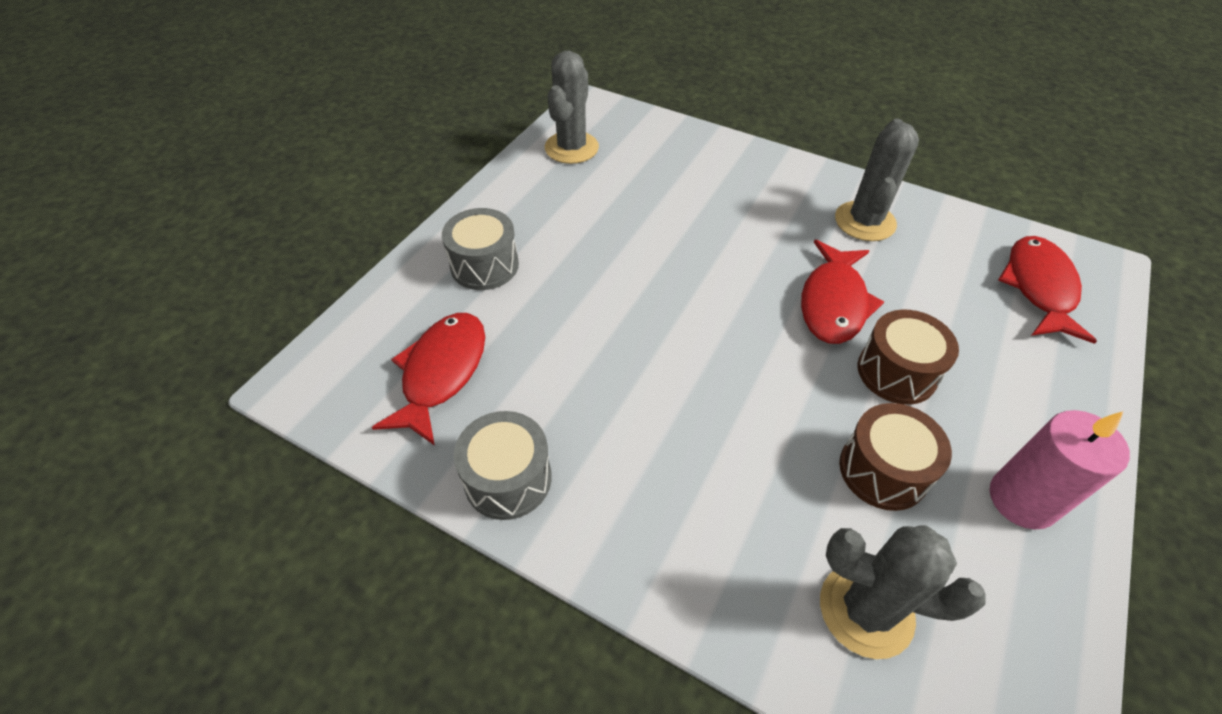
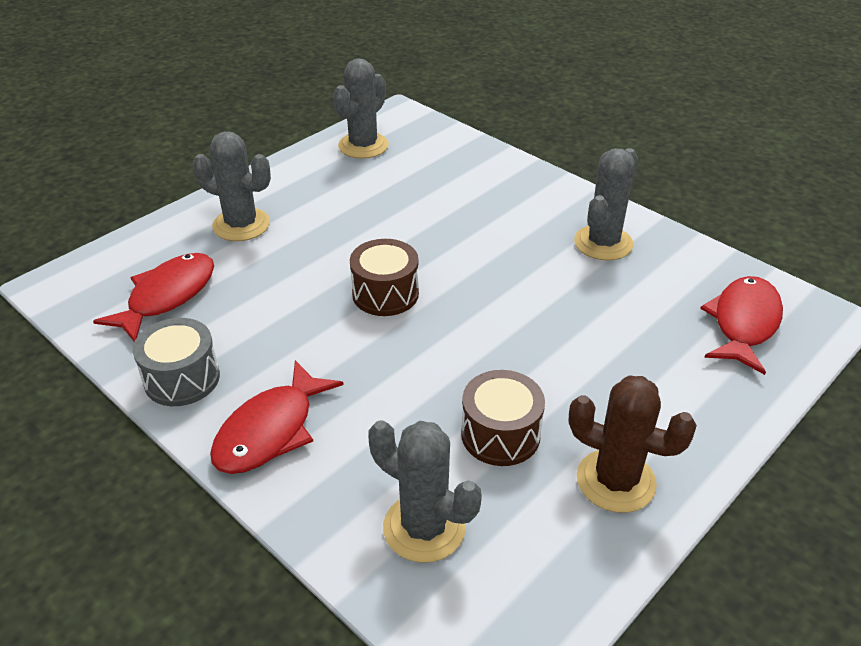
camera: 15 degrees right, 10 degrees down
grey drum [442,208,519,290] -> grey cactus [193,131,271,241]
red fish [801,240,884,344] -> red fish moved to [210,360,344,474]
brown drum [858,310,959,405] -> brown drum moved to [350,239,419,316]
pink candle [990,410,1130,529] -> brown cactus [569,376,697,513]

